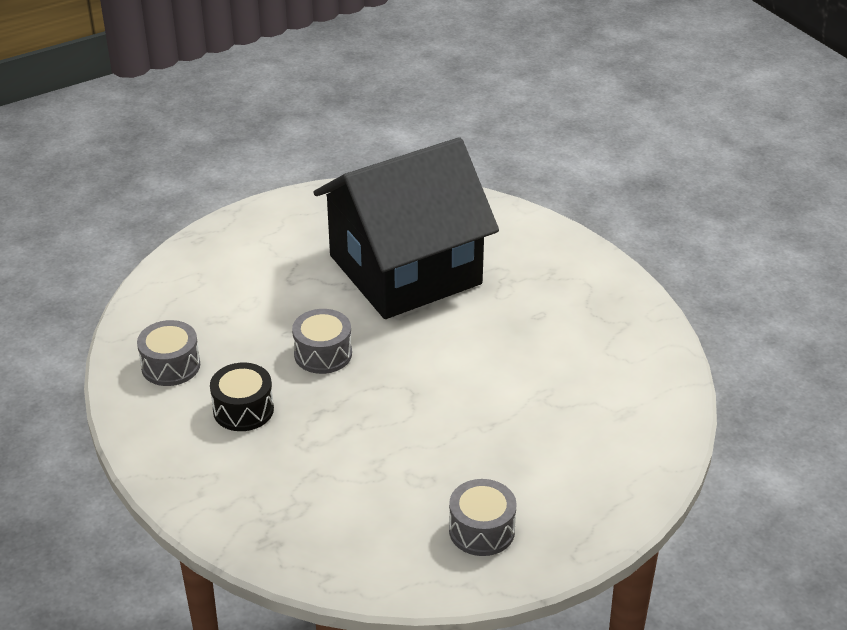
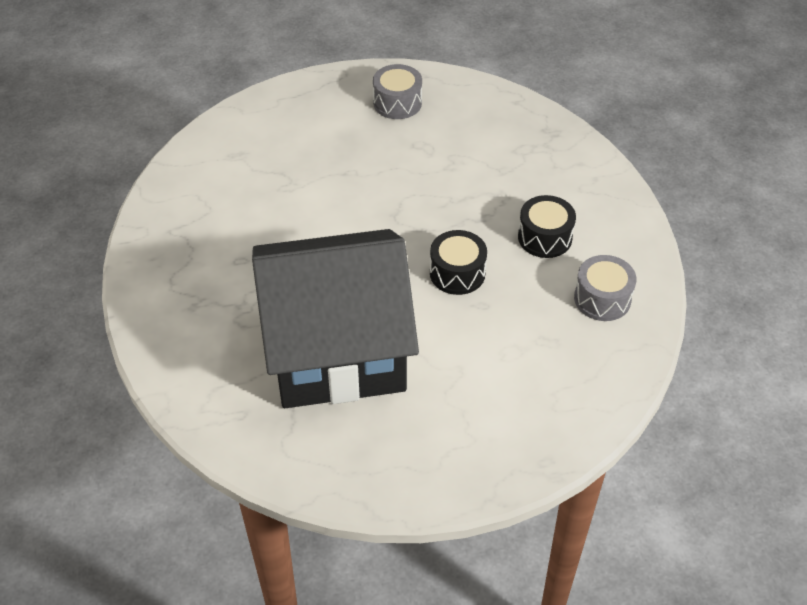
camera: 160 degrees left, 10 degrees up
grey drum [292,309,352,374] -> black drum [430,230,487,295]

